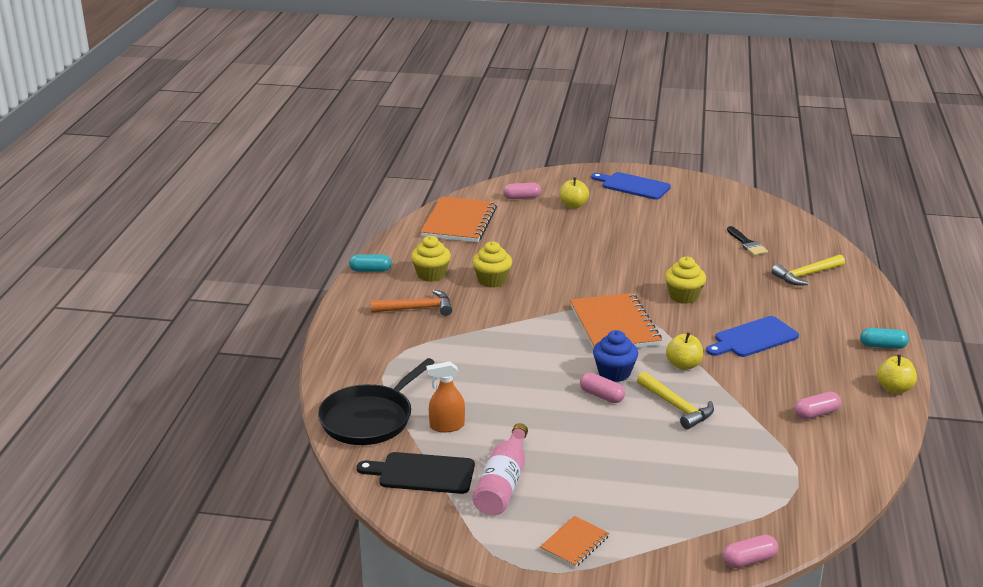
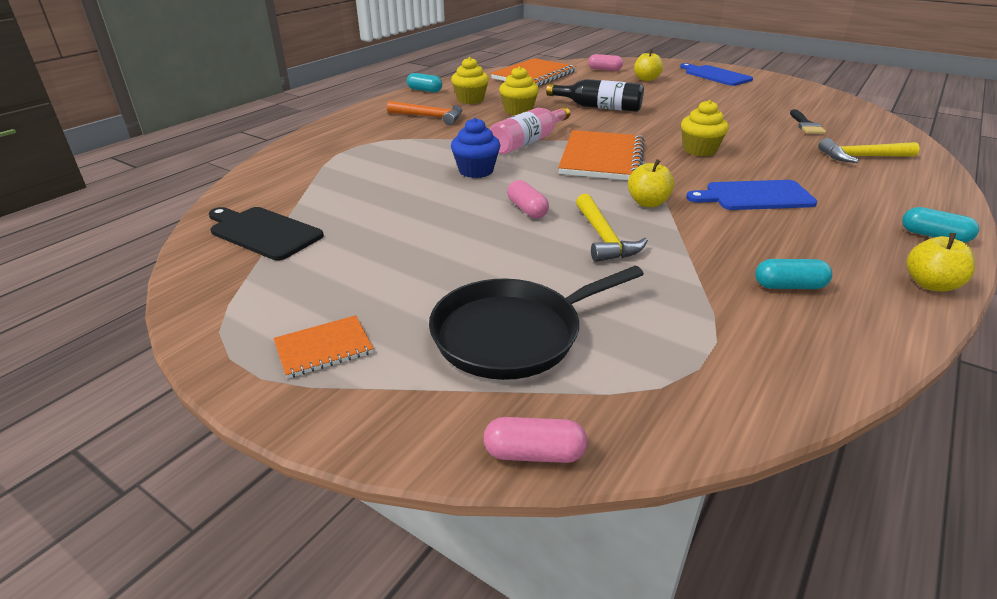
camera: 25 degrees right, 5 degrees up
black pan [318,358,435,445] -> black pan moved to [429,266,644,380]
orange spray bottle [426,361,465,432] -> none
pink bottle [472,423,528,515] -> pink bottle moved to [490,106,570,154]
blue cupcake [593,330,638,382] -> blue cupcake moved to [451,118,500,178]
pink capsule [795,392,841,420] -> turquoise capsule [755,259,832,289]
none -> black bottle [546,79,644,112]

